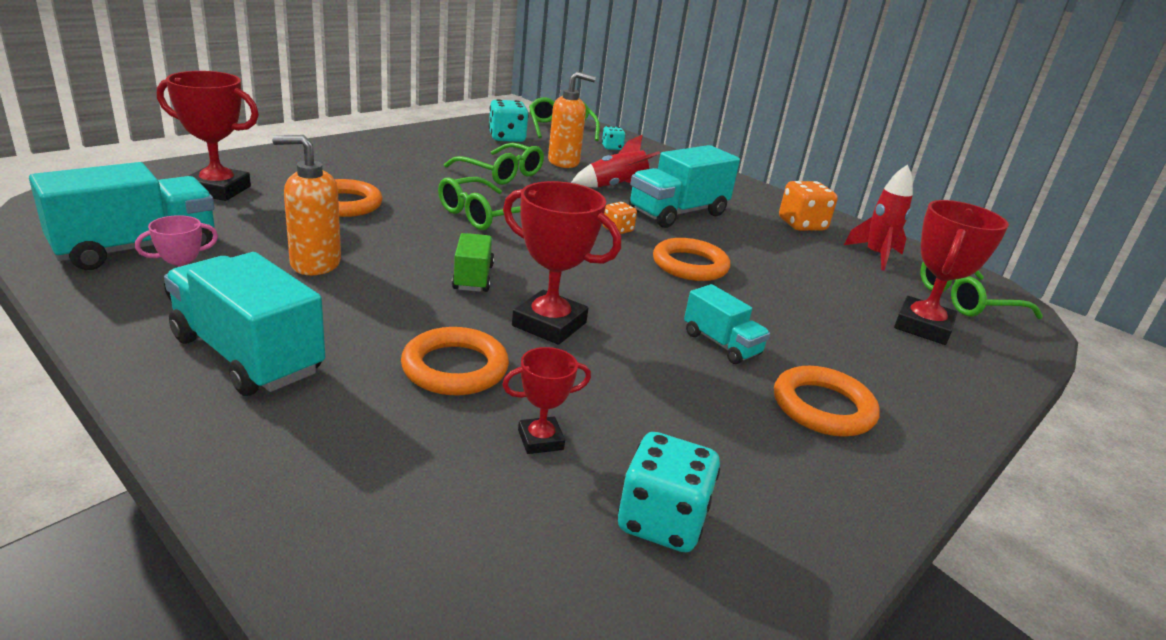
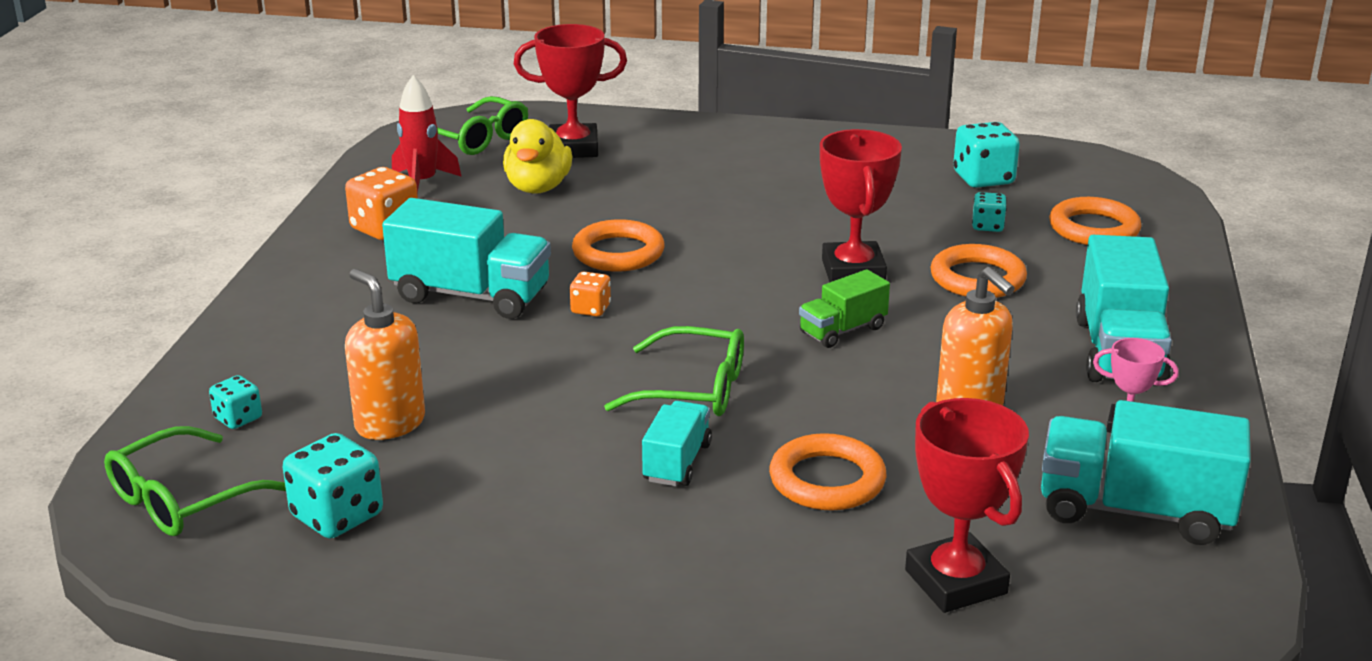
camera: 120 degrees left, 0 degrees up
green glasses [444,143,544,185] -> none
red trophy [502,347,591,454] -> turquoise dice [972,192,1007,232]
red rocket [571,135,660,187] -> none
turquoise truck [684,284,770,364] -> turquoise truck moved to [642,401,712,486]
orange ring [774,366,880,437] -> orange ring moved to [1049,197,1141,245]
none -> yellow duck [503,119,572,194]

